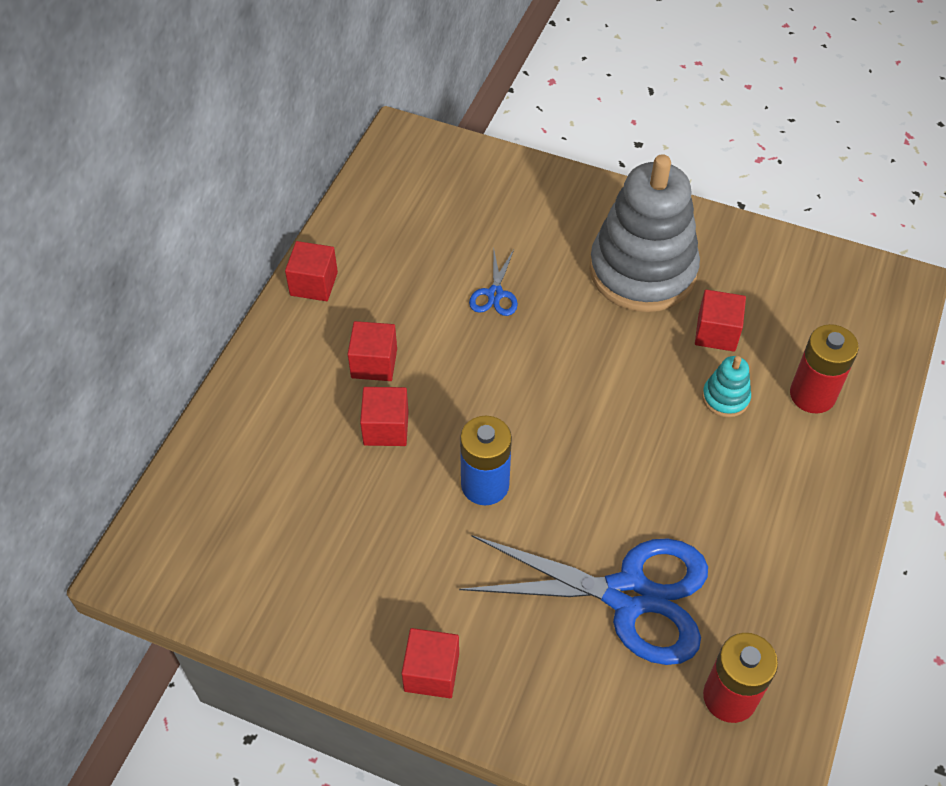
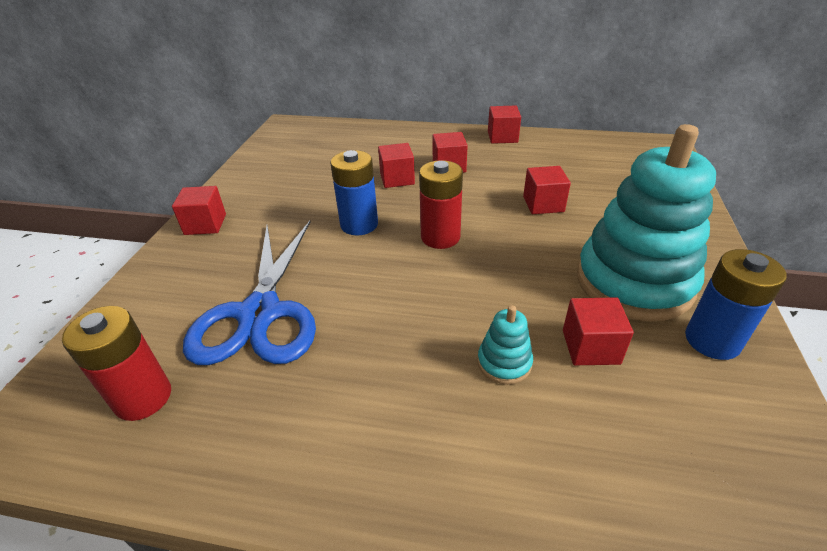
camera: 80 degrees right, 15 degrees down
blue scissors [469,250,518,316] -> red cube [523,166,571,214]
grey stacking toy [589,154,700,312] -> turquoise stacking toy [577,124,716,321]
red battery [790,324,859,413] -> red battery moved to [419,160,463,249]
none -> blue battery [685,249,787,360]

